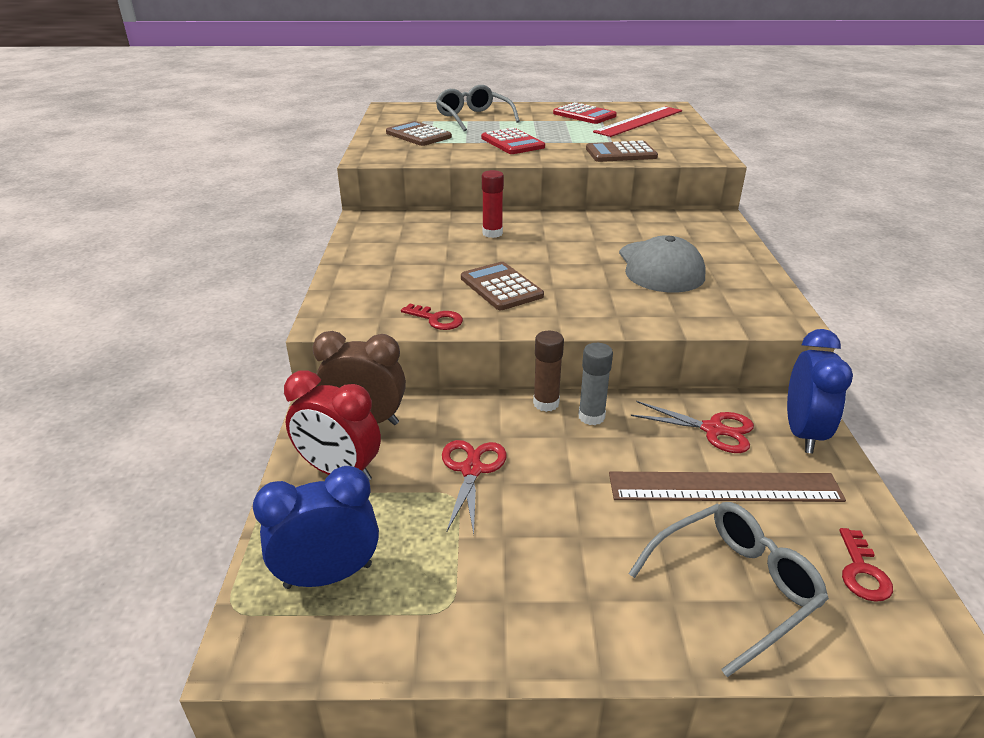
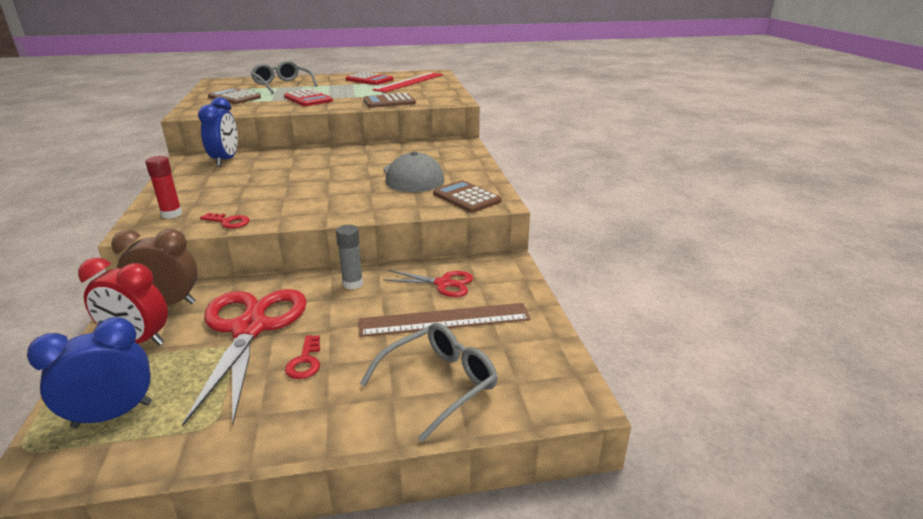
camera: 10 degrees left, 5 degrees down
red scissors [442,440,507,534] -> red scissors [182,289,307,426], size x1.95
brown calculator [461,262,544,310] -> brown calculator moved to [433,180,502,213]
red glue stick [482,170,504,238] -> red glue stick moved to [145,156,182,219]
brown glue stick [533,331,564,412] -> none
blue clock [787,329,853,453] -> blue clock moved to [198,97,238,167]
red key [839,528,893,602] -> red key moved to [285,335,320,379]

